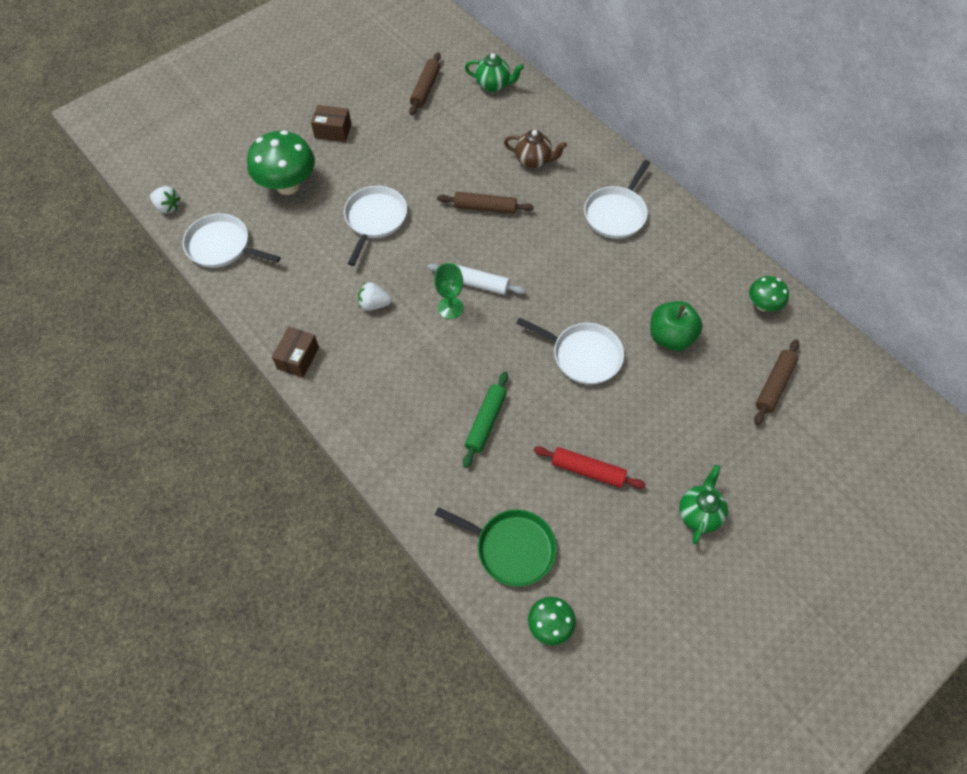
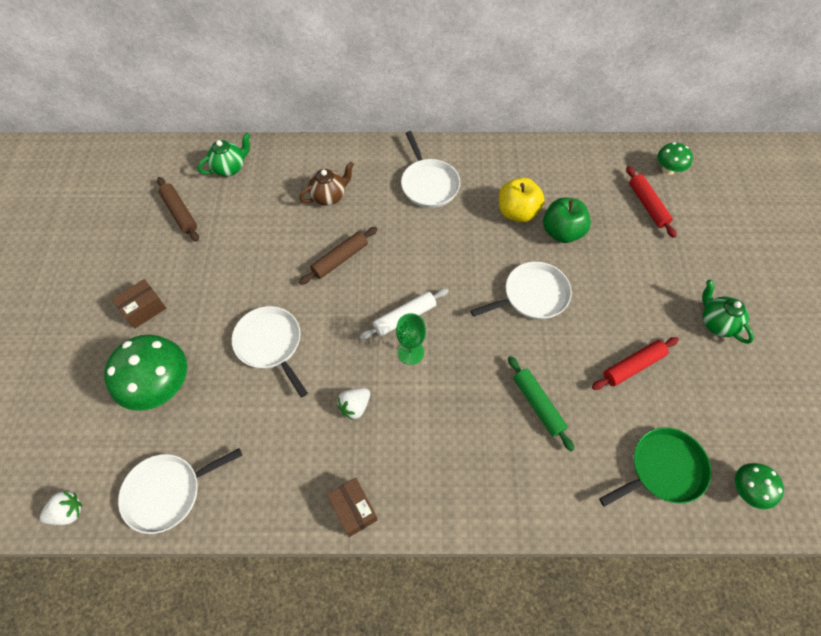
camera: 50 degrees left, 0 degrees up
green mushroom [749,276,789,311] -> green mushroom moved to [657,142,693,175]
brown rolling pin [754,339,799,425] -> red rolling pin [626,166,677,238]
none -> yellow apple [499,178,545,223]

